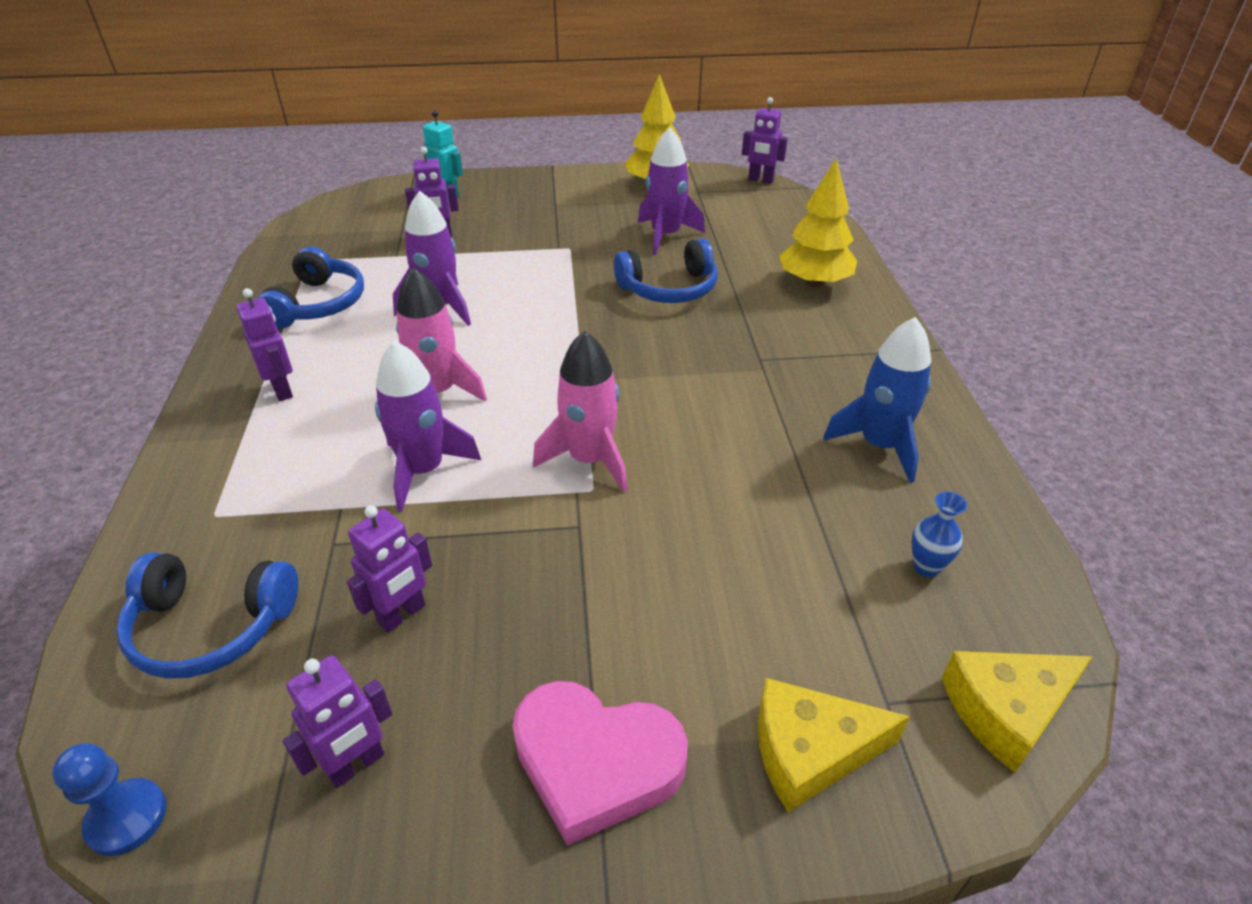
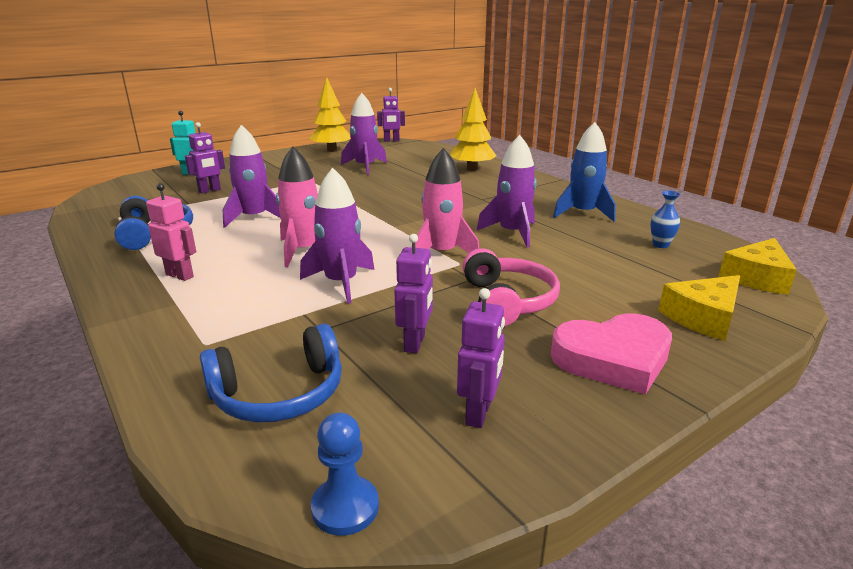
camera: 30 degrees left, 15 degrees down
purple robot [236,288,293,401] -> pink robot [146,183,196,281]
blue headphones [614,238,718,303] -> none
none -> pink headphones [462,248,560,326]
none -> purple rocket [477,135,537,247]

